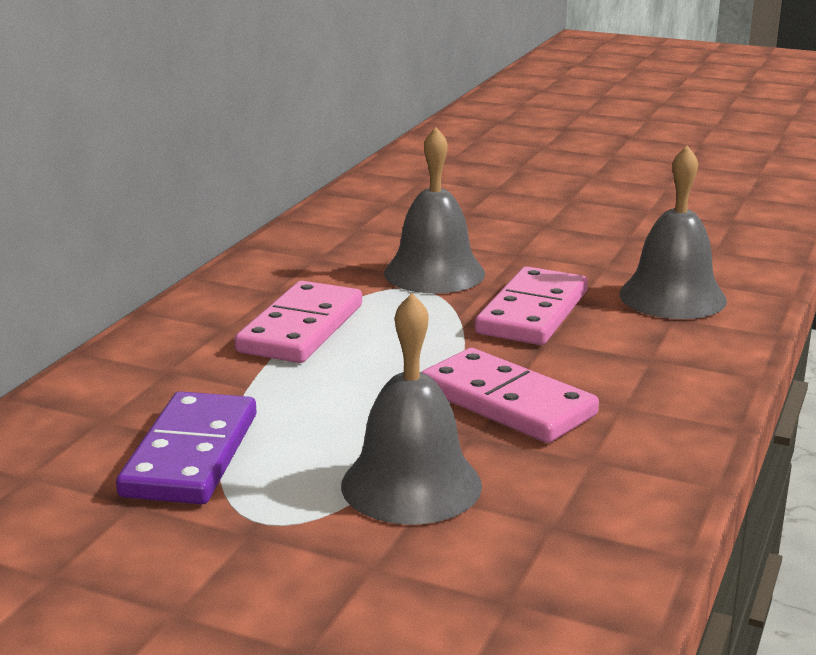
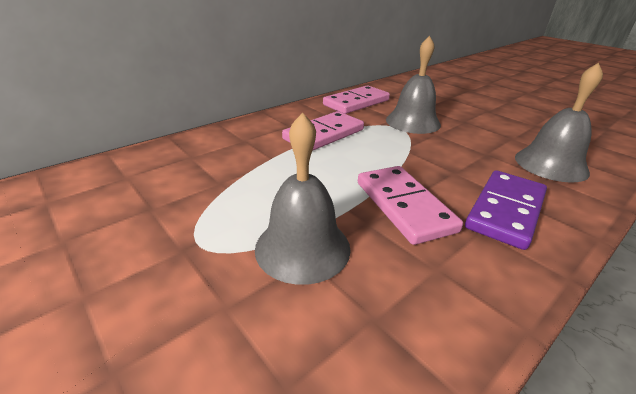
camera: 25 degrees right, 10 degrees up
purple domino [116,391,257,504] -> purple domino moved to [465,170,547,250]
pink domino [475,267,588,345] -> pink domino moved to [323,85,390,114]

